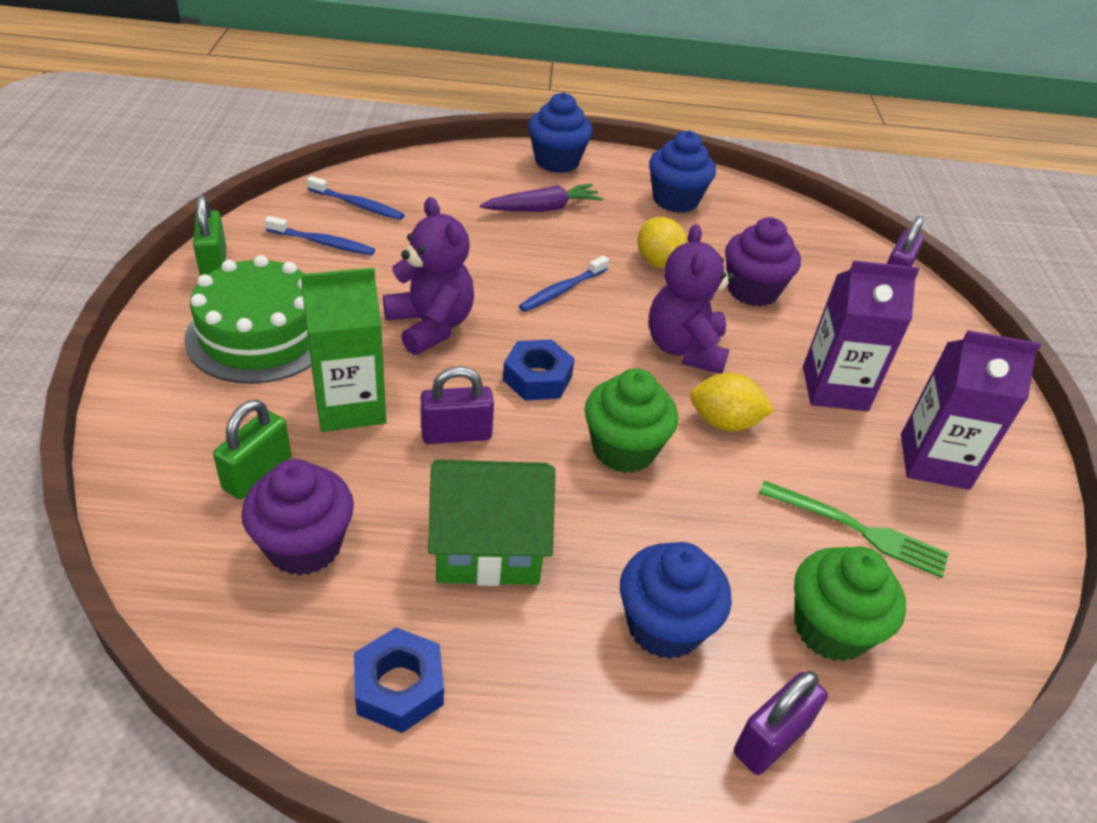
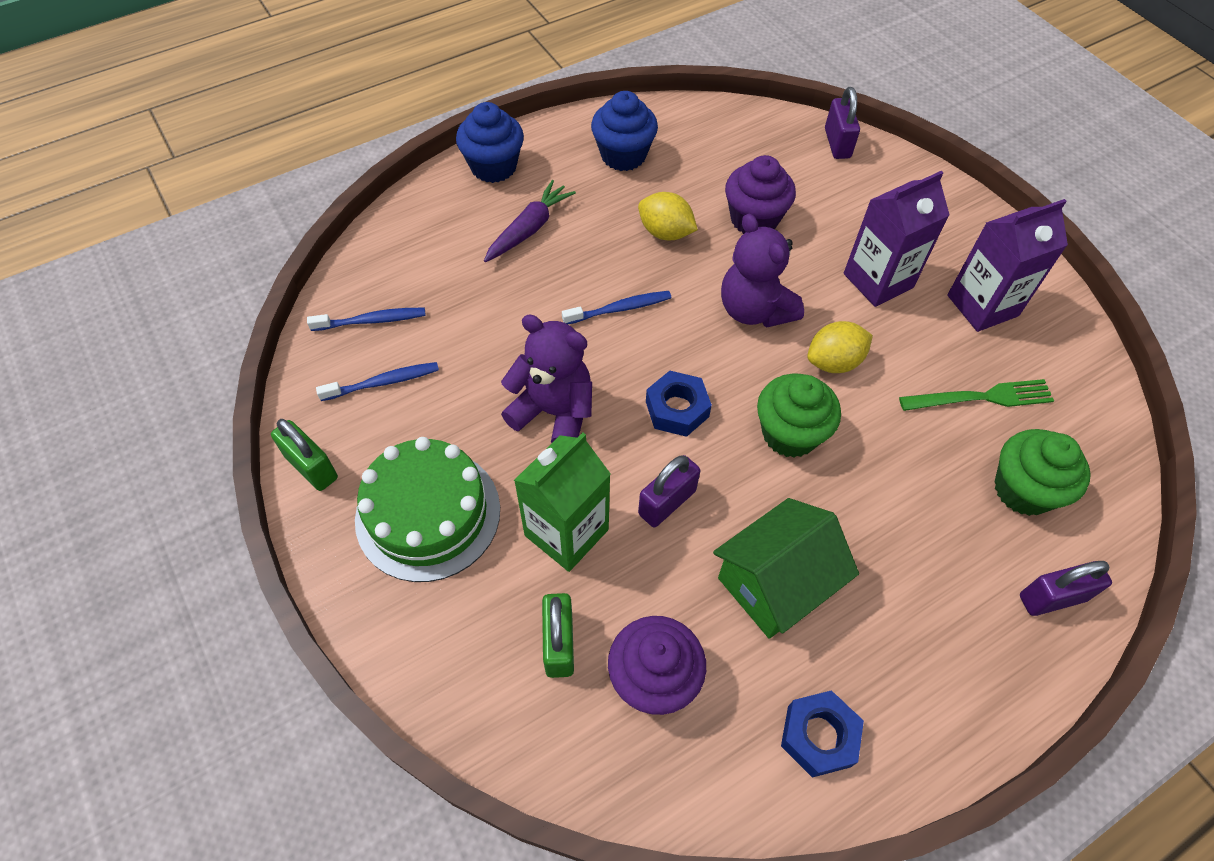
camera: 30 degrees left, 15 degrees up
blue toothbrush [519,256,609,312] -> blue toothbrush turned 120 degrees counterclockwise [562,291,671,324]
blue cupcake [620,542,732,659] -> none
purple padlock [734,671,828,775] -> purple padlock turned 60 degrees clockwise [1020,561,1112,616]

